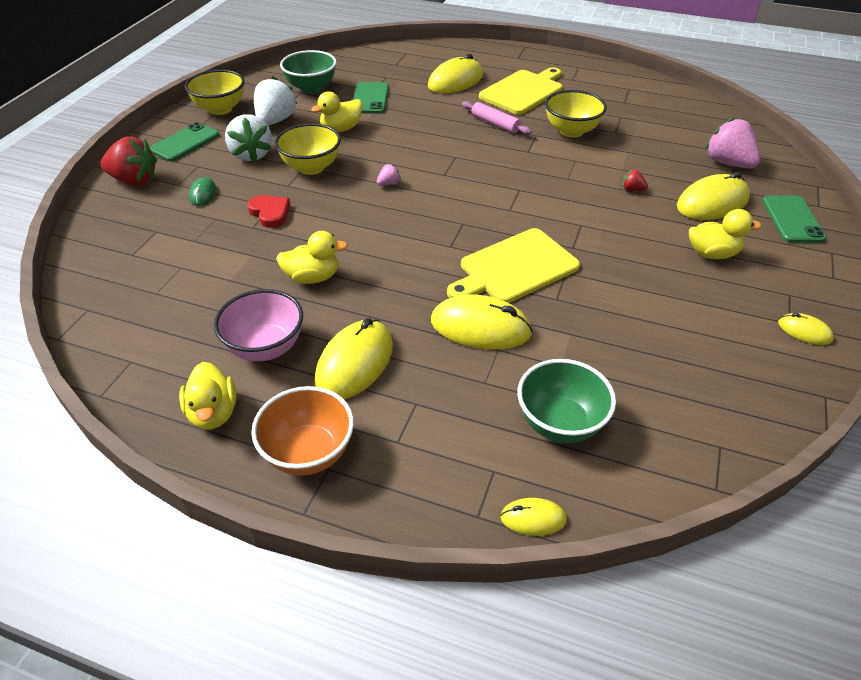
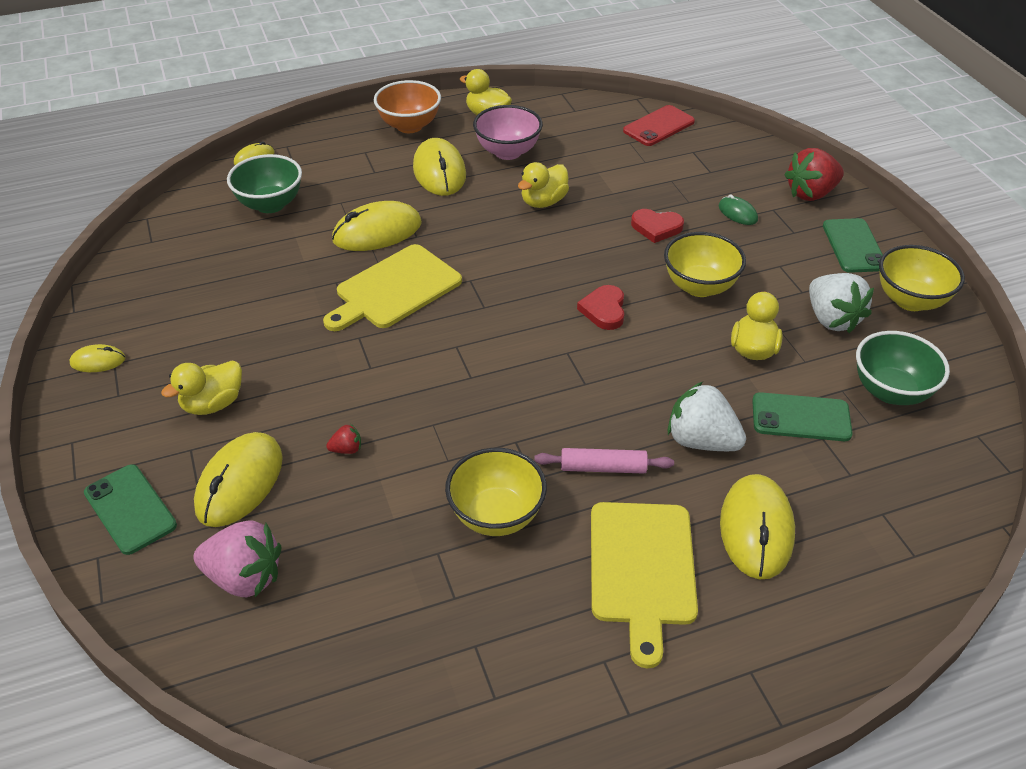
camera: 140 degrees right, 0 degrees up
white strawberry [225,114,272,163] -> white strawberry moved to [668,382,746,451]
green phone [353,82,389,114] -> green phone turned 45 degrees counterclockwise [752,392,852,441]
pink strawberry [377,164,401,186] -> red heart [577,285,624,330]
yellow cutting board [447,228,580,303] -> yellow cutting board turned 150 degrees counterclockwise [323,244,462,331]
none -> red phone [623,105,695,146]

